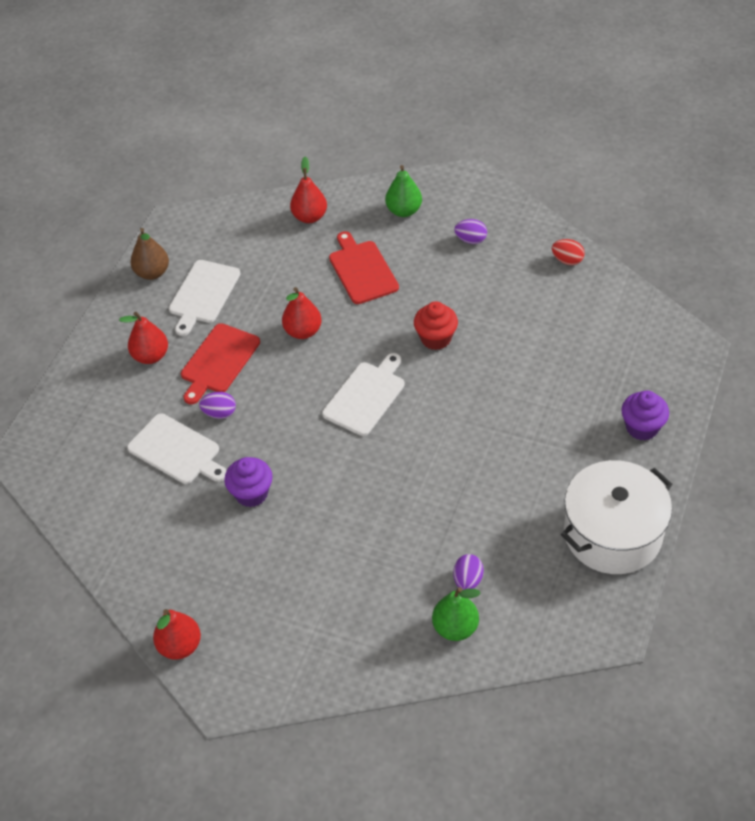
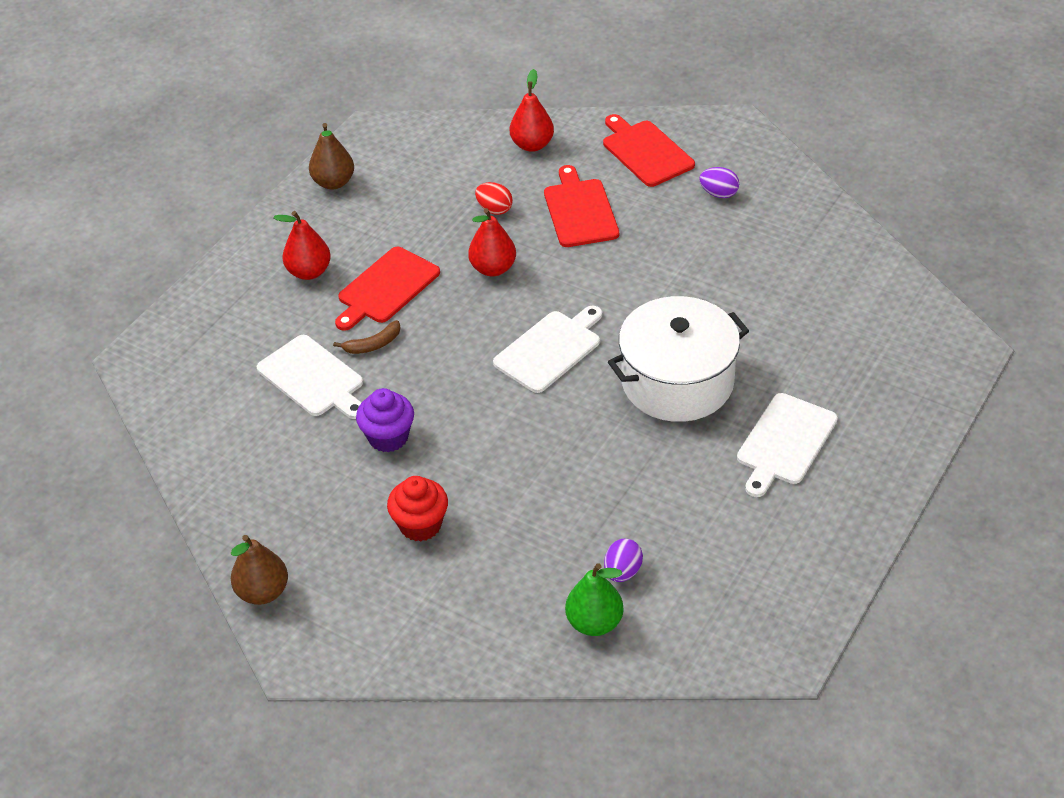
camera: 10 degrees right, 5 degrees down
red pear [153,609,201,660] -> brown pear [231,535,288,605]
white cutting board [169,260,241,336] -> white cutting board moved to [737,393,838,497]
purple egg [199,392,236,419] -> brown banana [333,320,401,354]
green pear [385,165,422,217] -> red cutting board [603,114,695,187]
red cupcake [414,301,458,350] -> red cupcake moved to [387,476,448,542]
red egg [552,239,585,265] -> red egg moved to [475,182,513,215]
white pot [561,460,673,574] -> white pot moved to [608,296,749,422]
purple cupcake [622,390,669,440] -> none

